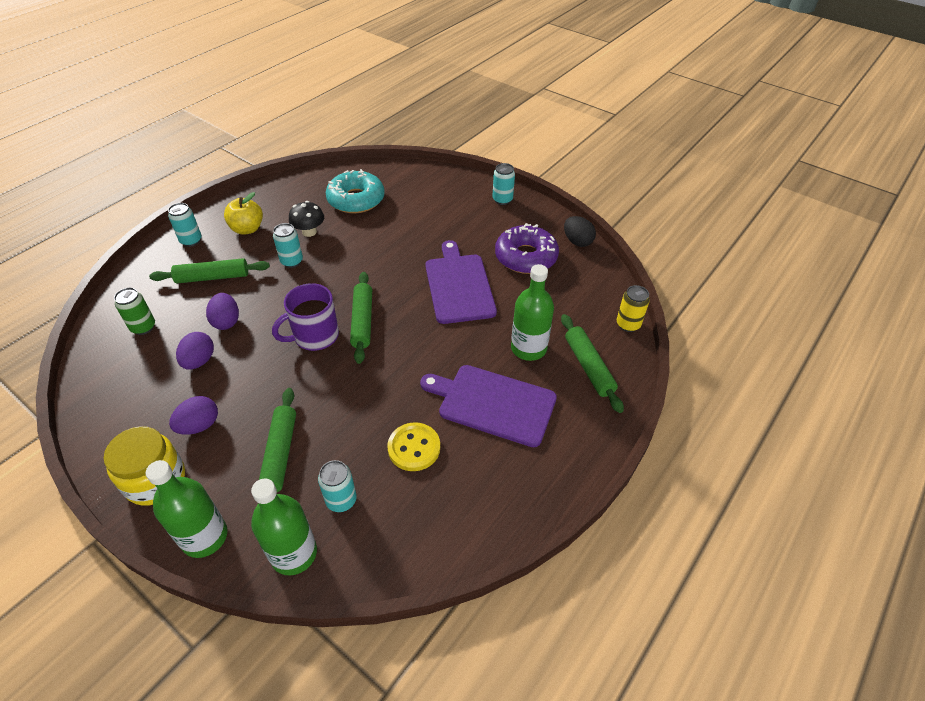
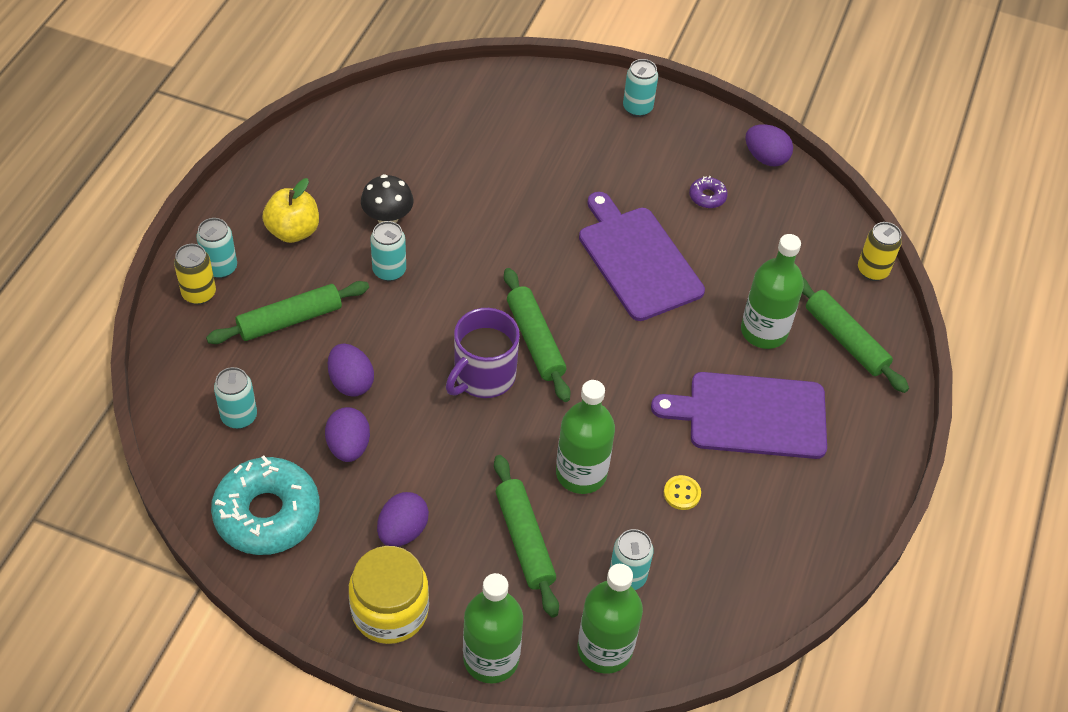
camera: 20 degrees left, 5 degrees up
green can [114,288,155,335] -> turquoise can [214,367,257,429]
turquoise donut [326,169,385,213] -> turquoise donut moved to [211,455,320,555]
yellow button [387,422,440,471] -> yellow button [664,475,701,510], size x0.56
purple donut [495,223,559,274] -> purple donut [689,176,728,208], size x0.43
black egg [564,216,596,247] -> purple egg [745,124,793,167]
none -> yellow can [174,244,216,305]
none -> green bottle [556,380,615,494]

